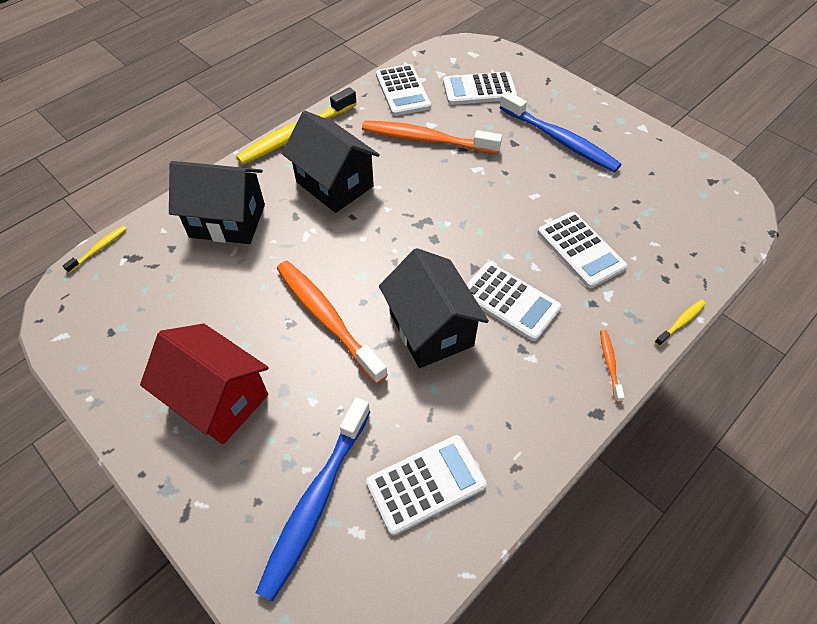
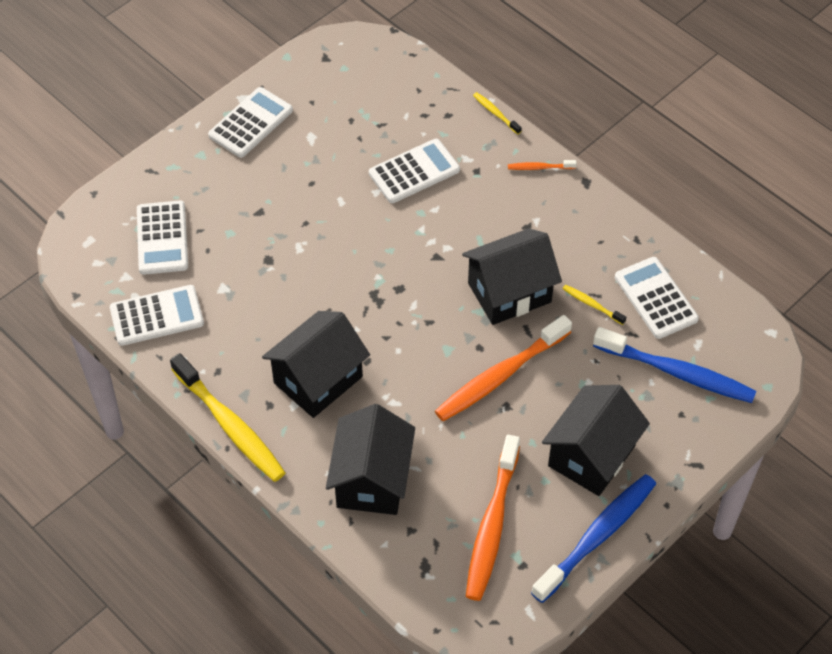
camera: 90 degrees left, 0 degrees up
yellow toothbrush [63,226,127,273] -> yellow toothbrush moved to [563,285,626,325]
red house [140,324,269,444] -> black house [542,385,650,496]
orange toothbrush [362,120,502,154] -> orange toothbrush moved to [466,435,520,601]
white calculator [466,262,562,341] -> white calculator moved to [208,87,293,158]
blue toothbrush [500,91,621,172] -> blue toothbrush moved to [531,474,656,603]

